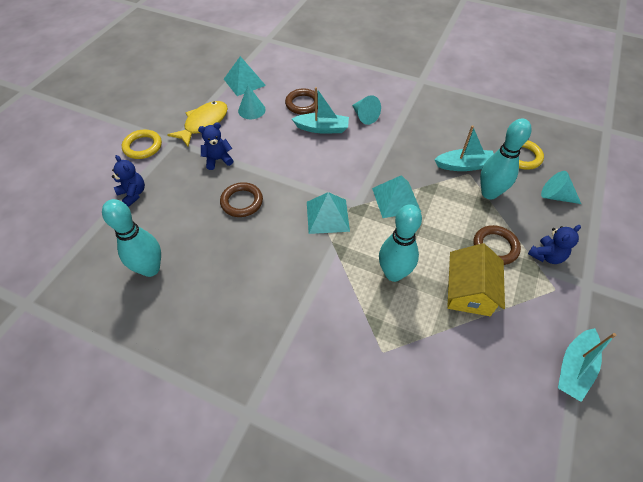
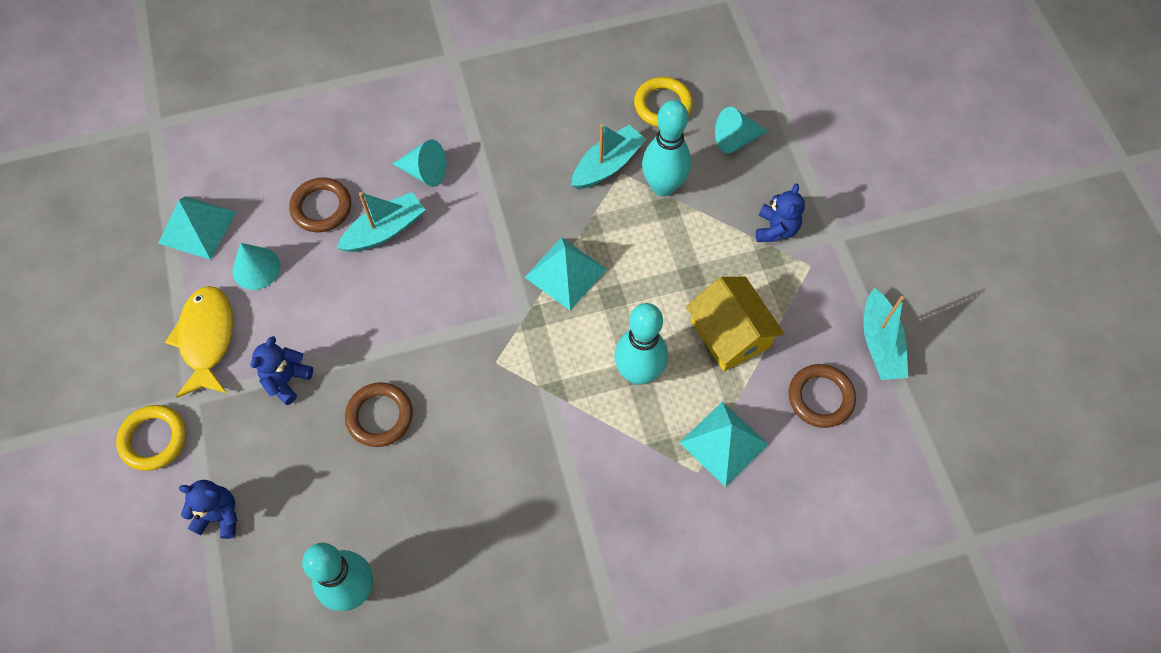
camera: 40 degrees left, 10 degrees up
turquoise pyramid [307,192,350,234] -> turquoise pyramid moved to [679,402,769,487]
brown ring [473,225,521,265] -> brown ring moved to [789,364,856,428]

